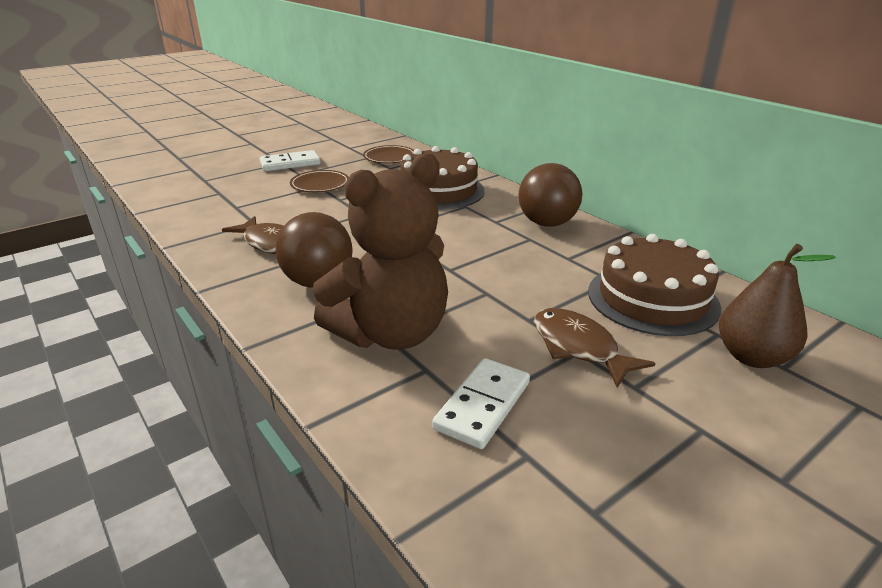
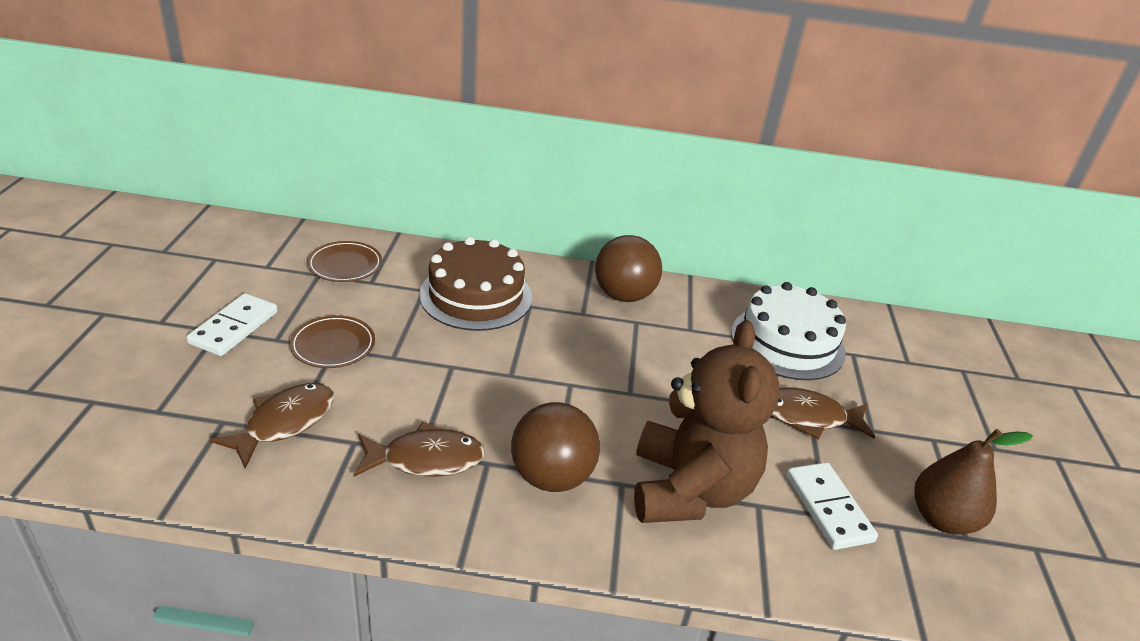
camera: 50 degrees left, 5 degrees up
brown cake [588,234,721,336] -> white cake [731,282,846,380]
brown pear [719,244,836,368] -> brown pear moved to [914,429,1033,534]
none -> brown fish [209,383,334,469]

